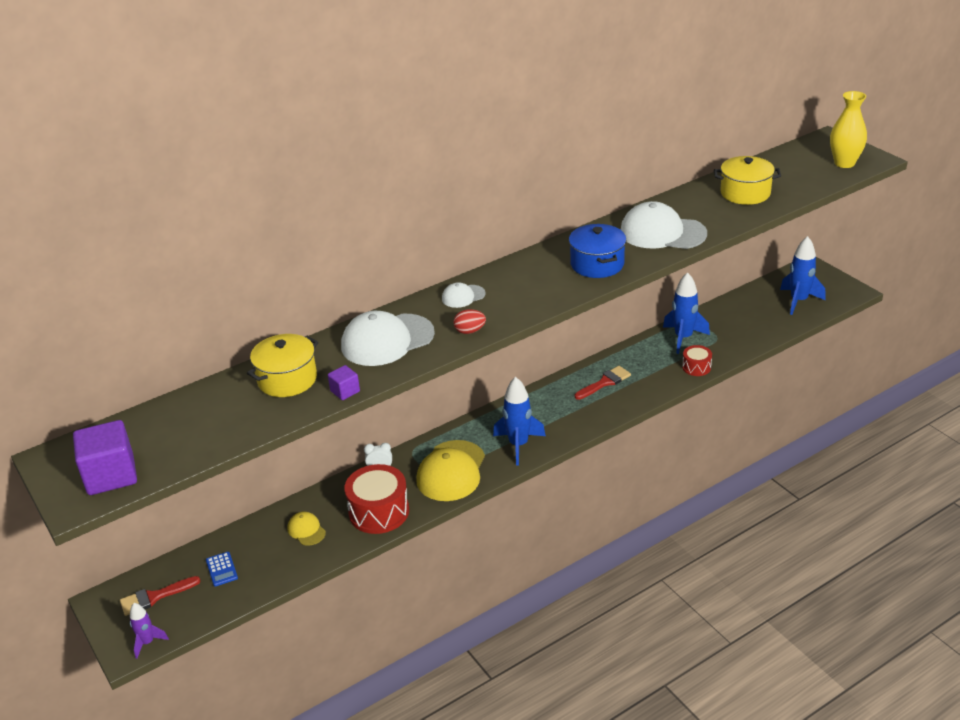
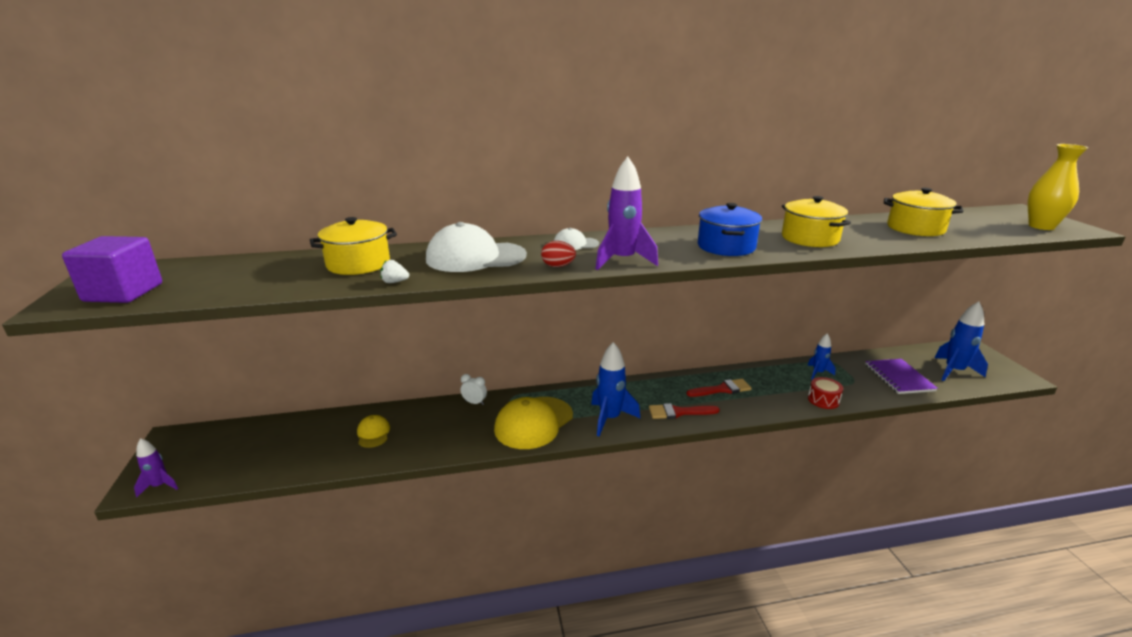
camera: 20 degrees right, 10 degrees down
red brush [120,576,200,616] -> red brush moved to [649,403,720,419]
blue calculator [206,552,238,587] -> none
purple cube [328,365,360,400] -> white strawberry [380,260,409,283]
red drum [344,464,409,534] -> none
white cap [621,201,707,249] -> yellow pot [782,196,851,247]
blue rocket [663,272,710,354] -> blue rocket [807,333,836,380], size x0.58
none -> purple rocket [595,156,658,270]
none -> purple notebook [865,359,938,394]

